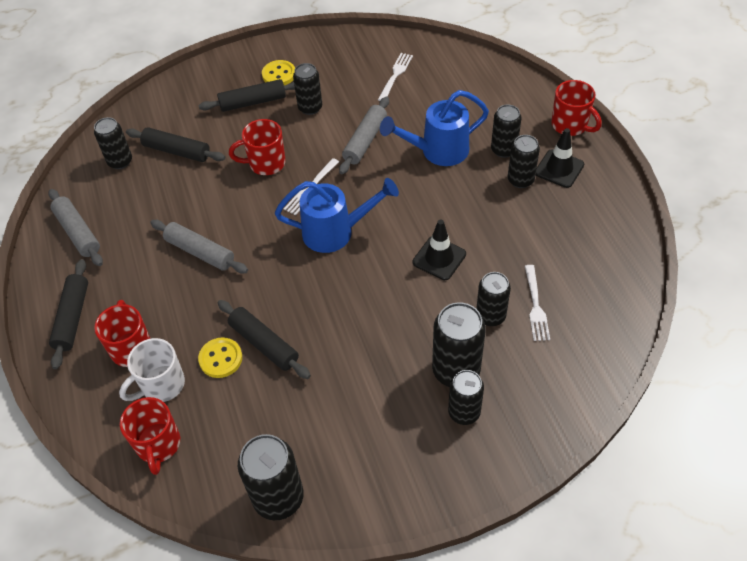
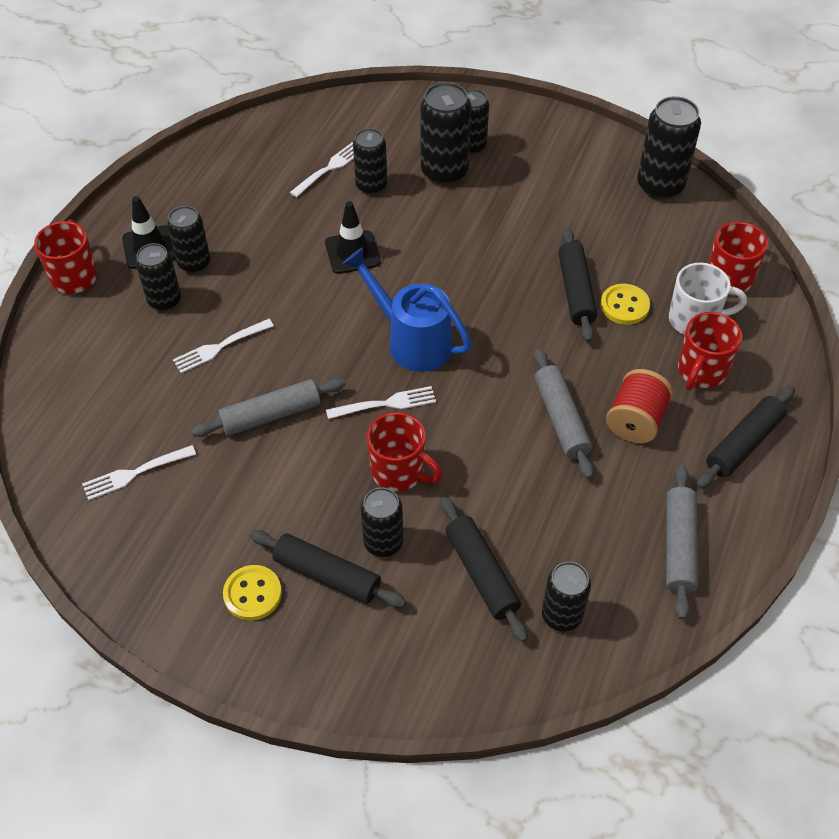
camera: 140 degrees left, 0 degrees up
black can [293,63,322,115] -> black can moved to [361,487,403,557]
blue watering can [380,90,489,166] -> white fork [173,319,274,373]
none -> red spool [606,369,673,443]

